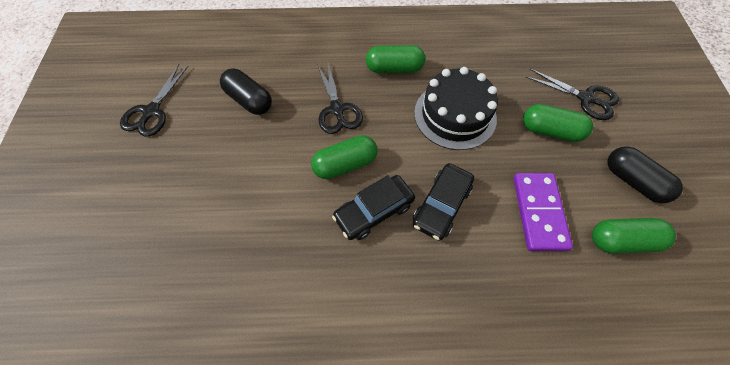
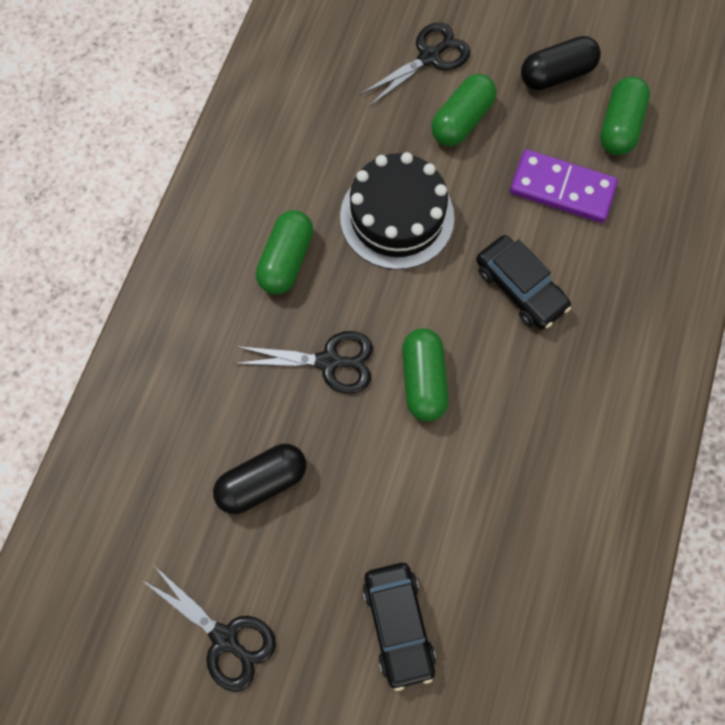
camera: 70 degrees left, 10 degrees up
black car [332,175,415,240] -> black car moved to [363,563,436,691]

